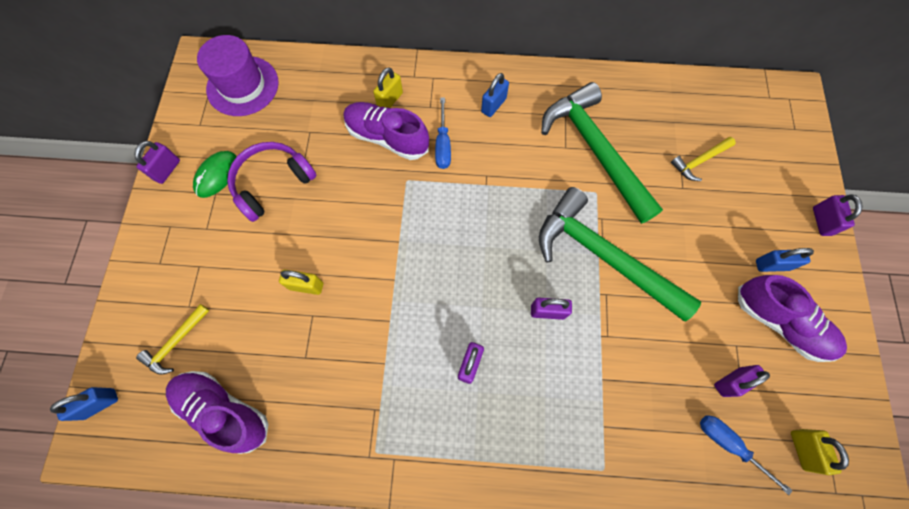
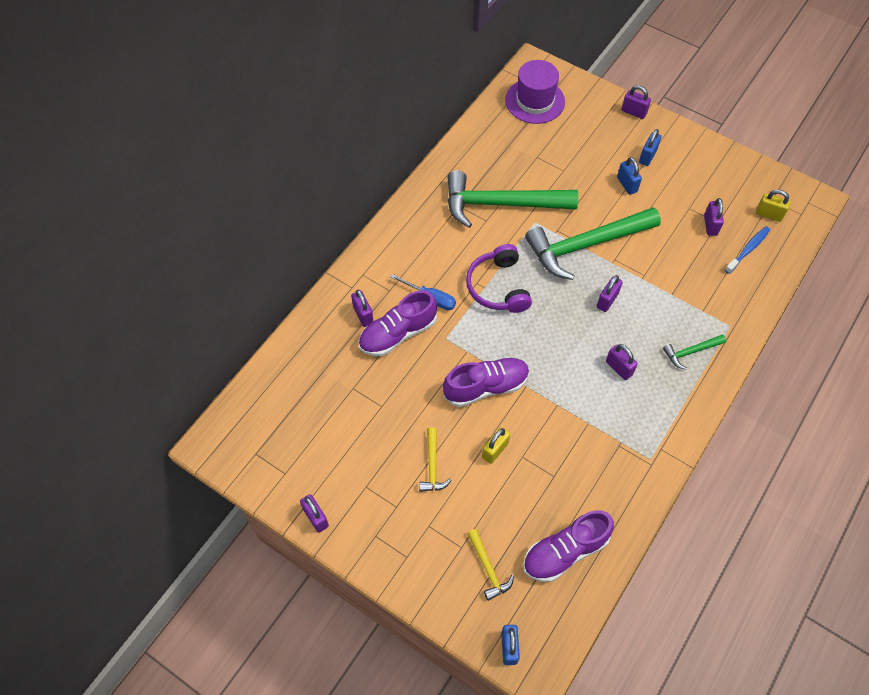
camera: 60 degrees left, 10 degrees down
green mouse [193,151,237,198] -> none
purple hat [197,35,279,116] -> purple hat moved to [505,60,565,124]
purple headphones [227,142,317,222] -> purple headphones moved to [466,244,532,313]
yellow padlock [373,67,403,108] -> purple padlock [351,290,374,327]
blue padlock [481,73,509,117] -> blue padlock moved to [617,157,642,195]
yellow hammer [671,137,736,181] -> yellow hammer moved to [419,427,452,492]
blue screwdriver [700,415,793,495] -> blue toothbrush [725,226,770,274]
purple shoe [738,275,847,362] -> purple shoe moved to [443,357,529,407]
none -> green hammer [663,334,726,369]

